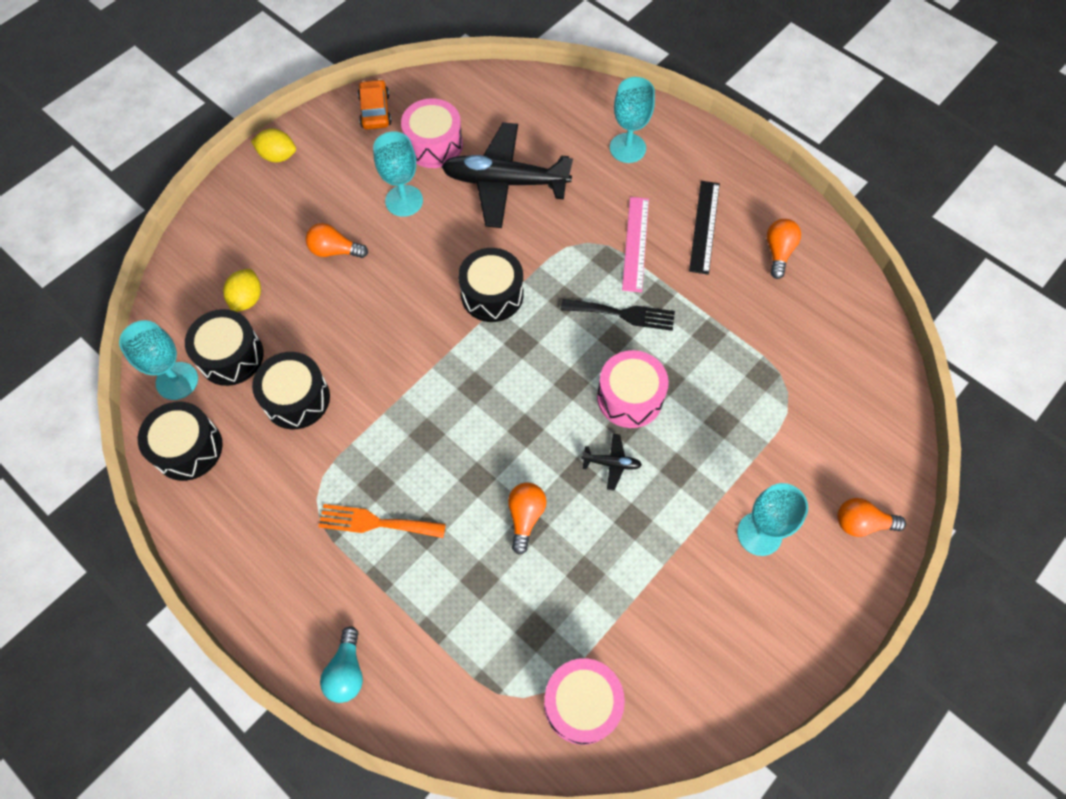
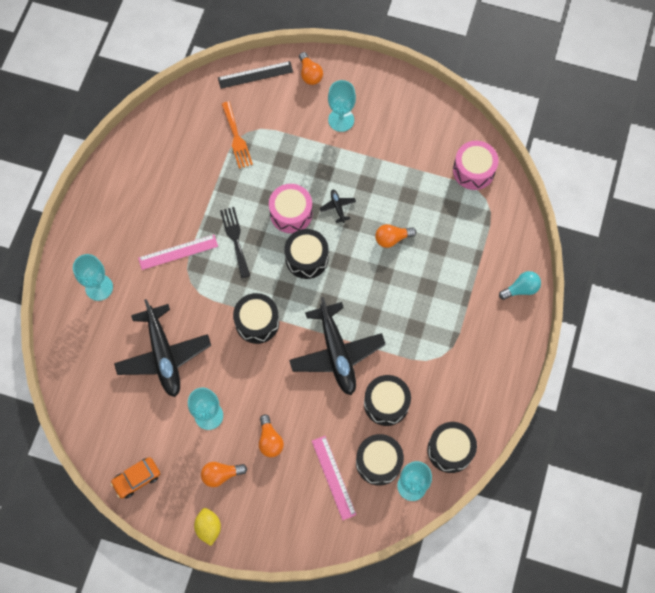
camera: 115 degrees left, 5 degrees up
yellow lemon [223,269,261,312] -> pink ruler [312,436,356,520]
orange fork [318,504,446,538] -> orange fork moved to [222,101,253,169]
pink drum [401,98,463,168] -> none
black ruler [689,181,720,275] -> black ruler moved to [218,61,293,89]
orange light bulb [767,219,801,279] -> orange light bulb moved to [201,462,247,487]
none -> black drum [284,229,329,279]
none -> black plane [289,297,386,395]

